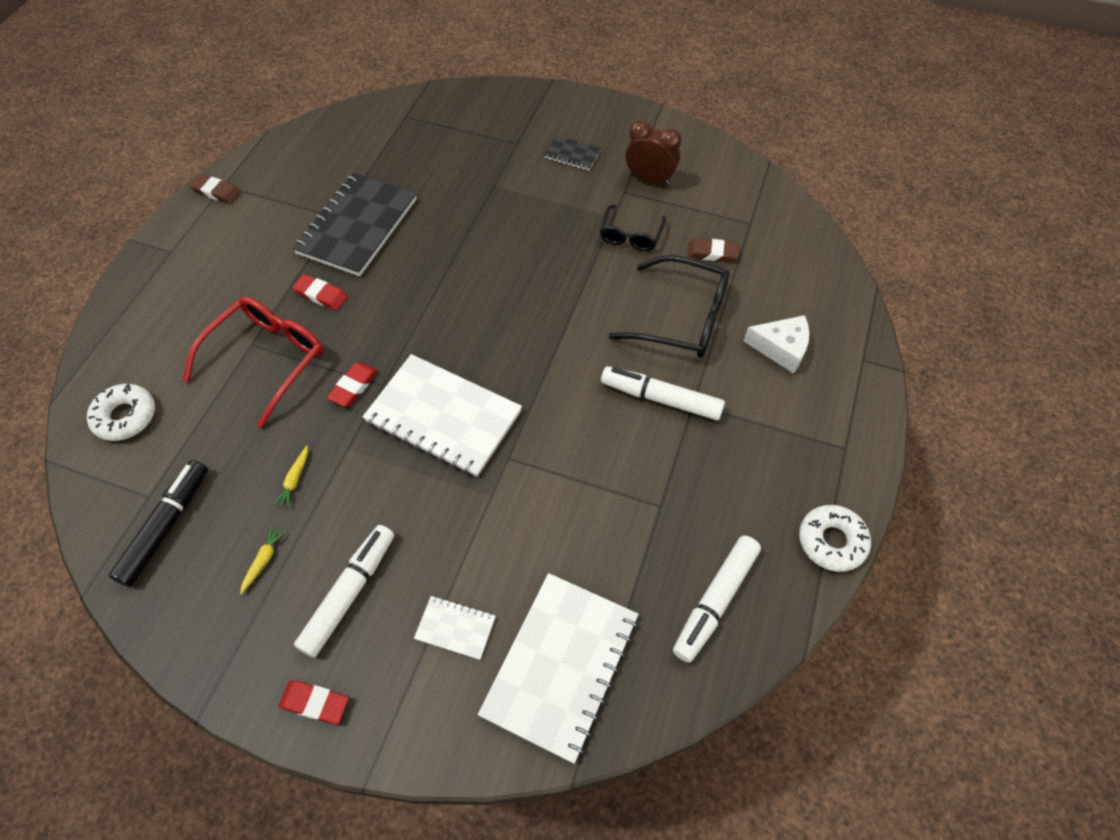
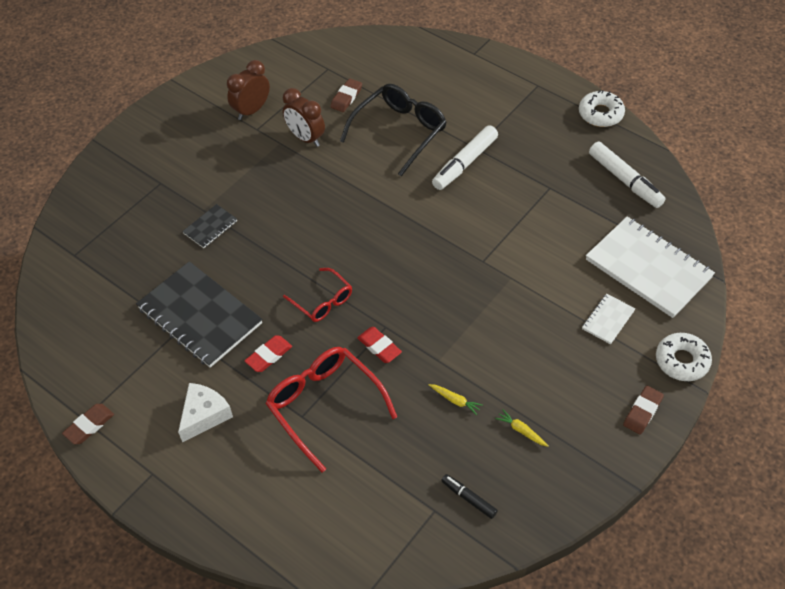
camera: 70 degrees left, 5 degrees down
white donut [87,384,155,441] -> white donut moved to [656,333,712,381]
black marker [109,460,208,587] -> black marker [441,474,498,519], size x0.55
red eraser [278,680,349,724] -> brown eraser [623,386,664,435]
white marker [294,525,394,658] -> none
white notebook [362,354,522,477] -> none
black notebook [544,135,601,171] -> black notebook moved to [182,204,237,248]
black glasses [600,205,666,251] -> brown clock [283,88,325,147]
white cheese [744,315,810,374] -> white cheese moved to [178,383,233,442]
none -> red glasses [283,268,352,322]

